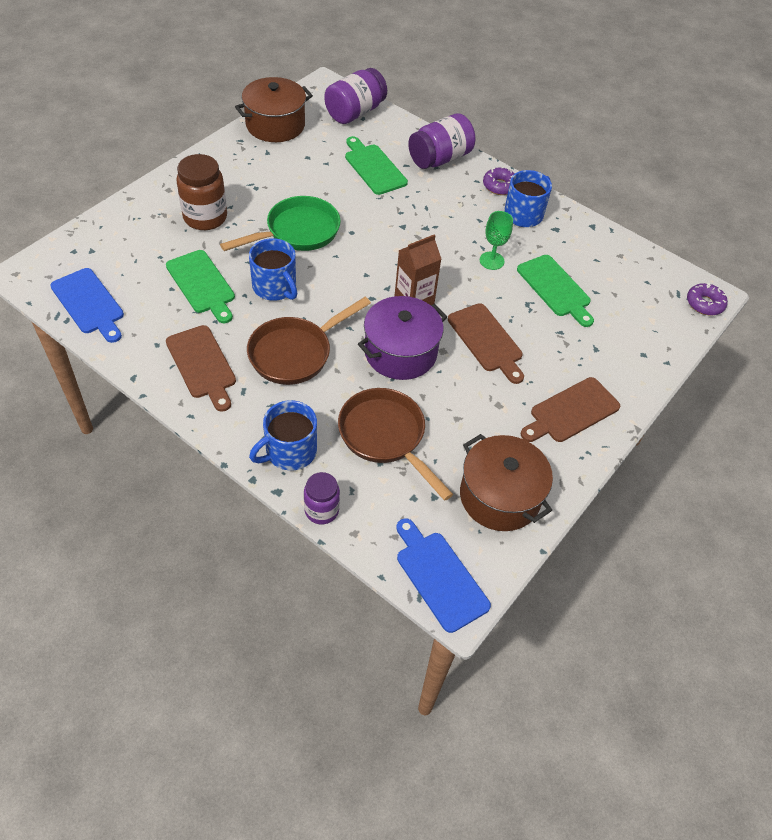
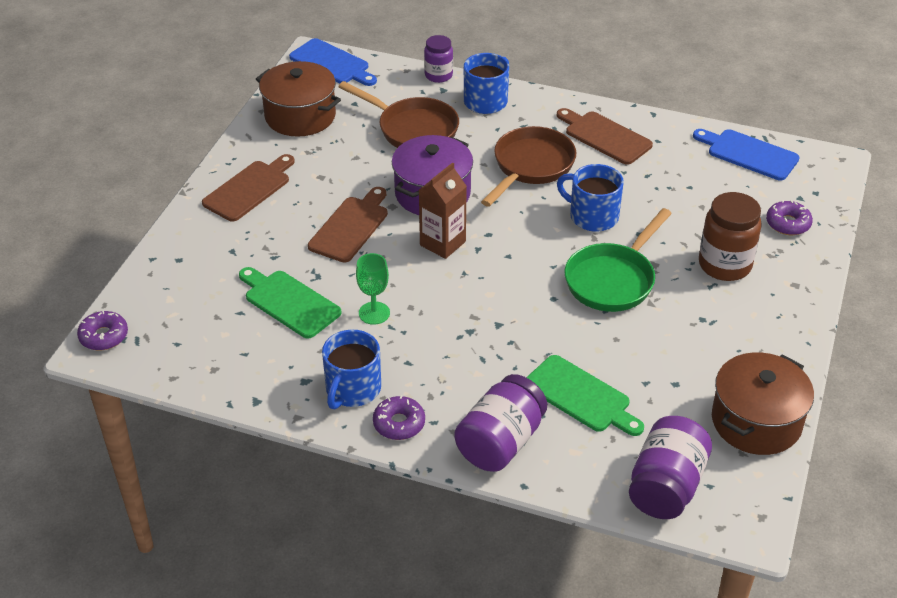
camera: 165 degrees right, 10 degrees down
green cutting board [166,250,235,323] -> none
brown cutting board [448,303,524,384] -> brown cutting board turned 75 degrees clockwise [308,187,388,263]
none -> purple donut [766,200,813,235]

